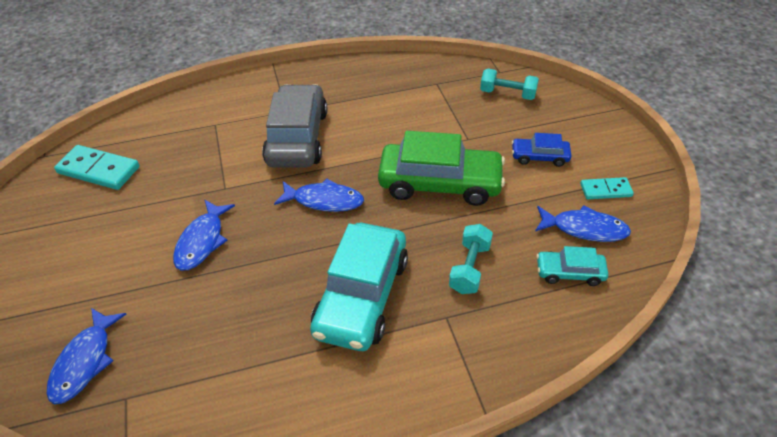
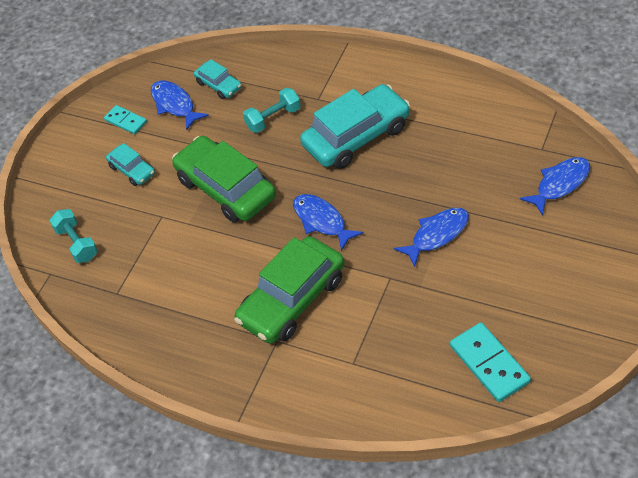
camera: 135 degrees left, 5 degrees up
grey car [262,84,327,168] -> green car [234,236,344,344]
blue car [512,133,572,167] -> turquoise car [106,143,155,186]

